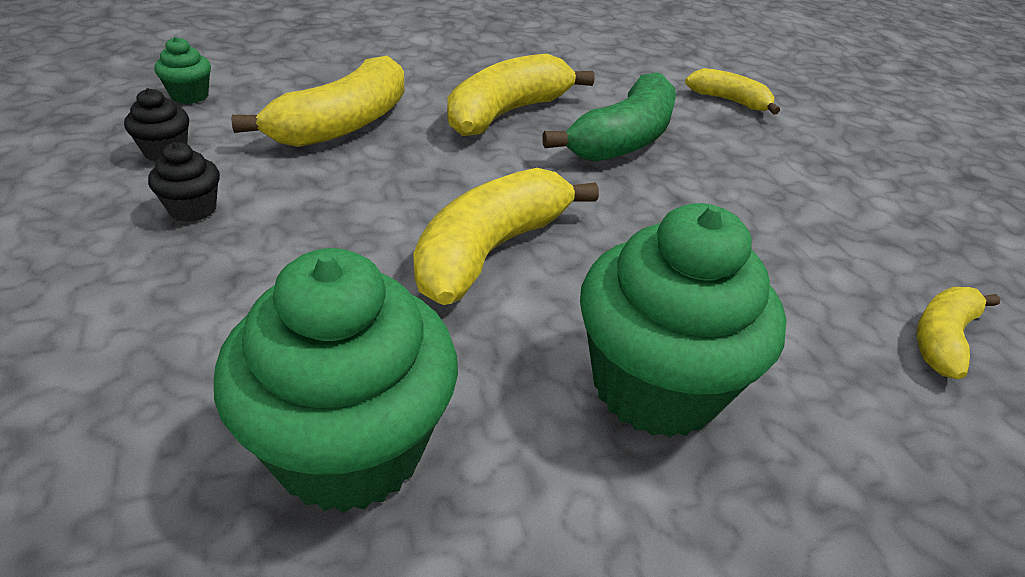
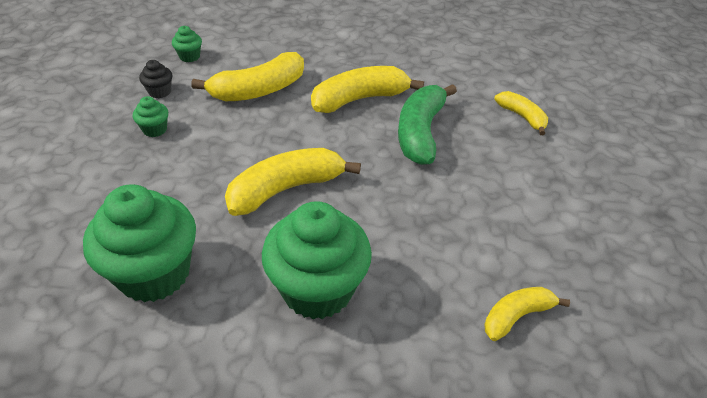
camera: 25 degrees right, 5 degrees up
black cupcake [148,142,220,222] -> green cupcake [133,96,168,137]
green banana [542,72,676,162] -> green banana turned 135 degrees clockwise [398,84,457,165]

